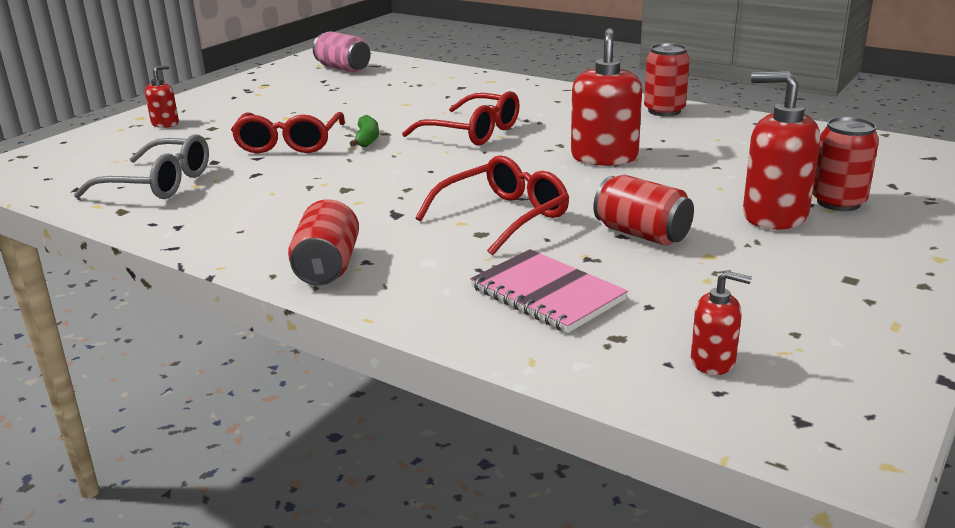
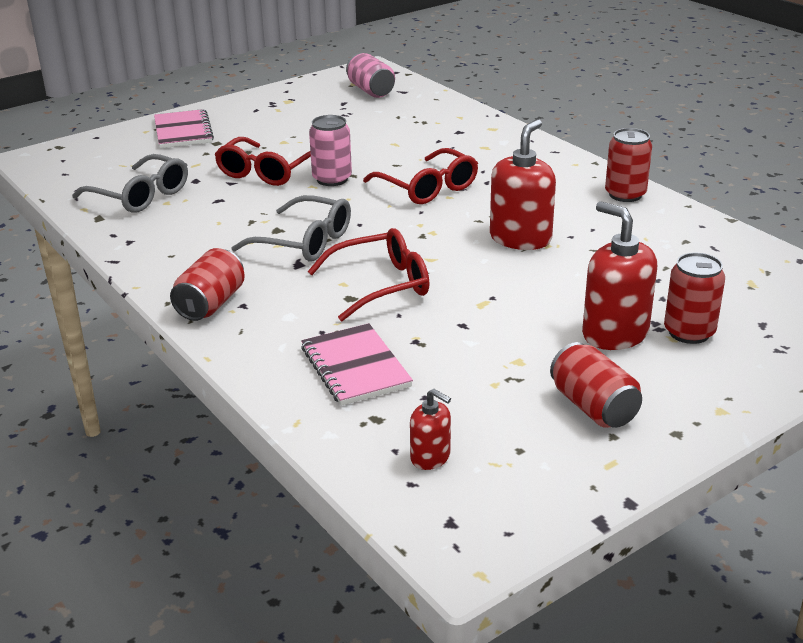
camera: 20 degrees right, 5 degrees up
red soap dispenser [145,65,179,128] -> pink notebook [154,109,214,148]
green banana [349,115,379,147] -> pink can [309,115,352,186]
red can [593,174,694,246] -> red can moved to [550,342,642,428]
none -> grey glasses [231,195,351,262]

